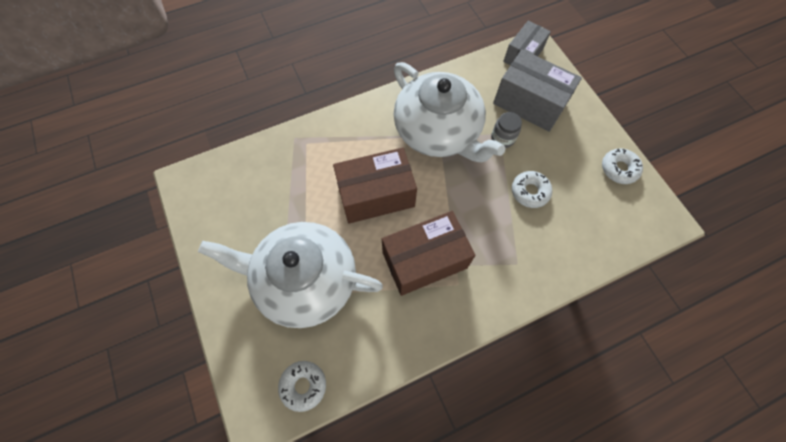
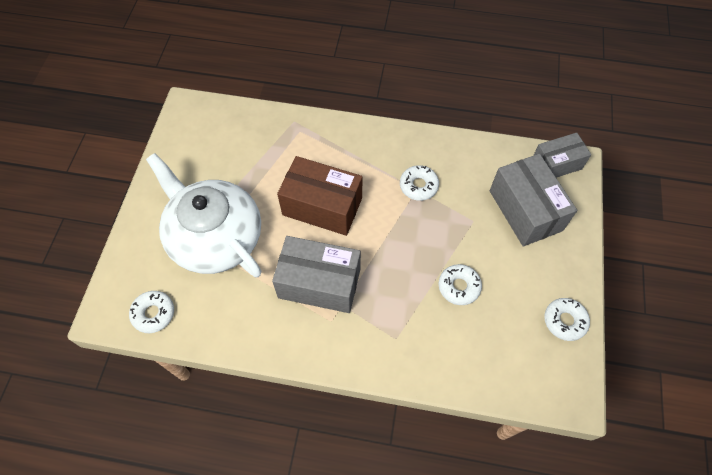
camera: 35 degrees right, 5 degrees down
brown box [382,211,475,296] -> grey box [272,236,361,313]
white teapot [393,62,505,162] -> white donut [400,165,439,201]
grey jar [491,112,522,148] -> none

